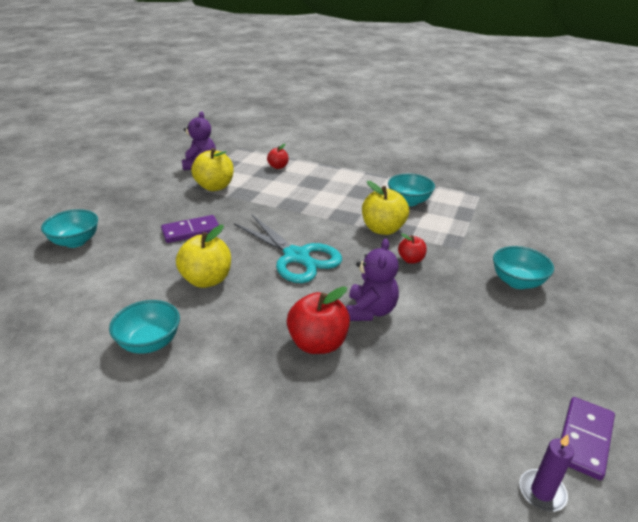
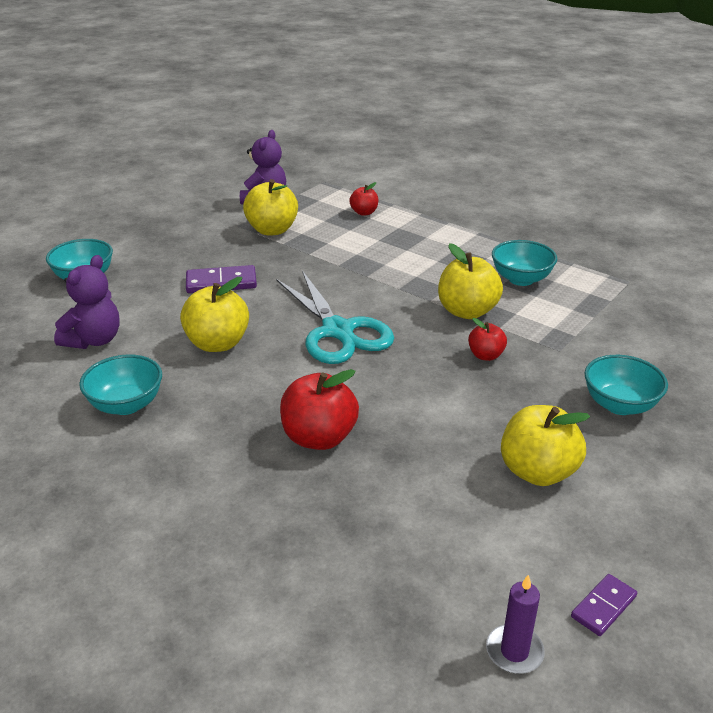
camera: 15 degrees right, 0 degrees up
purple teddy bear [346,239,399,321] -> purple teddy bear moved to [54,255,120,349]
purple domino [561,397,615,480] -> purple domino [571,574,637,636], size x0.62
none -> yellow apple [501,405,590,486]

